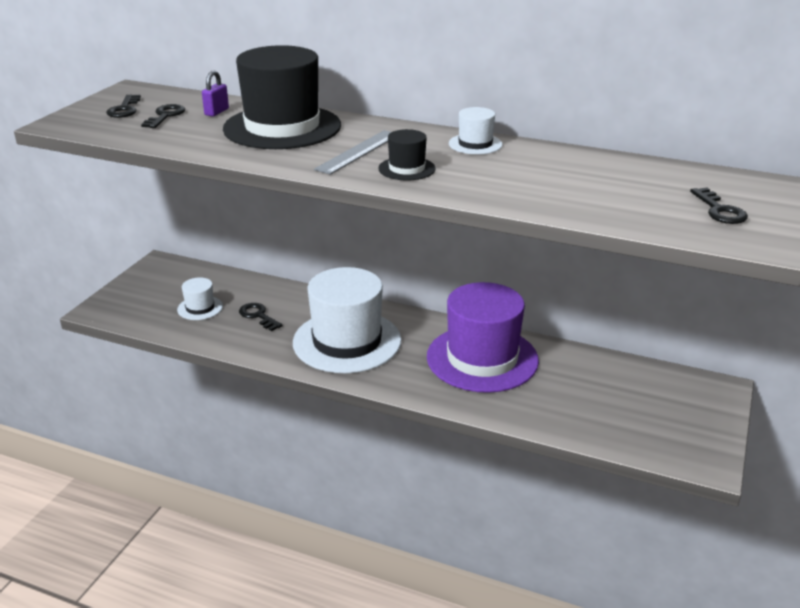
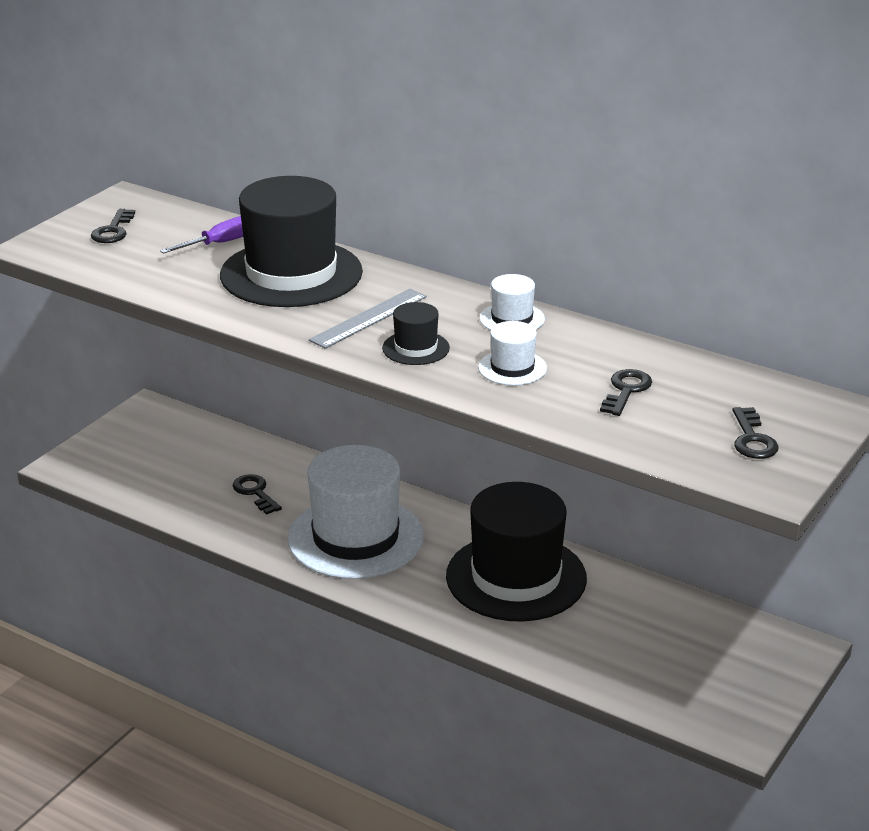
camera: 10 degrees right, 0 degrees up
black key [141,104,185,128] -> black key moved to [600,369,652,416]
white hat [177,278,223,320] -> white hat moved to [478,321,547,386]
purple padlock [202,71,229,116] -> purple screwdriver [160,216,243,254]
purple hat [427,282,539,393] -> black hat [446,482,587,622]

